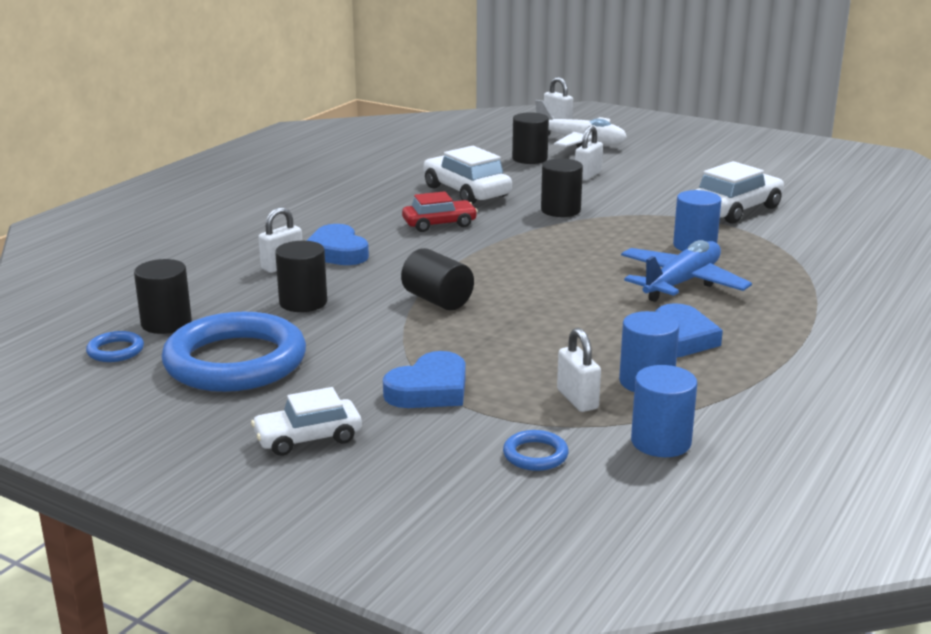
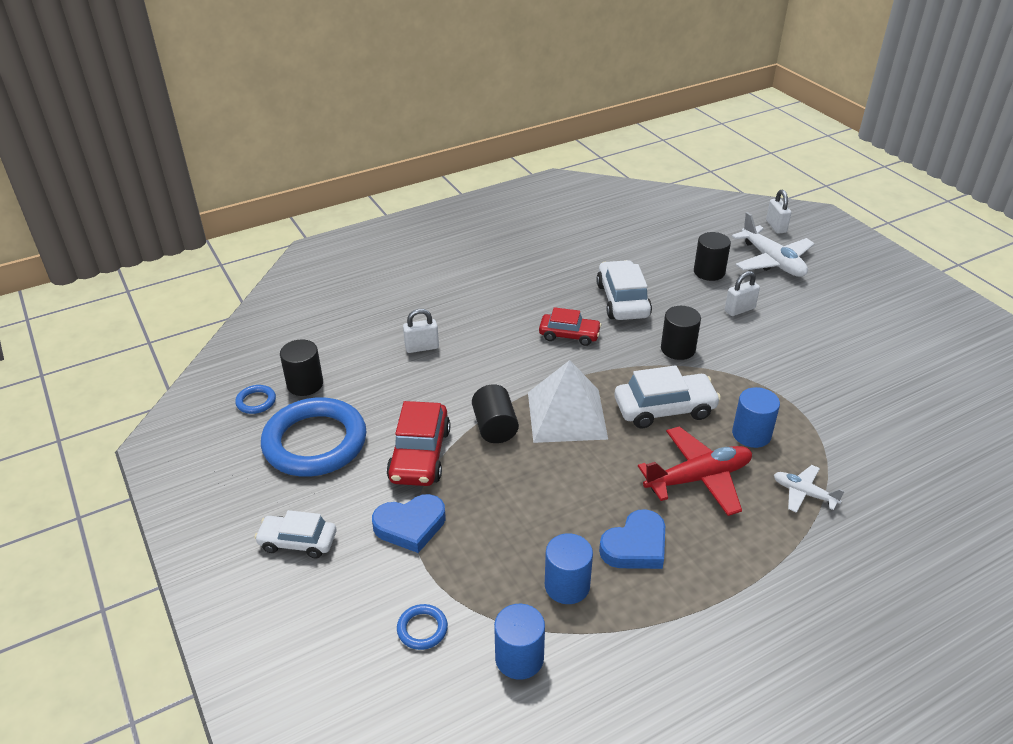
camera: 30 degrees right, 15 degrees up
black cylinder [275,241,327,312] -> none
blue heart [306,224,369,265] -> none
white padlock [557,328,601,412] -> none
blue plane [621,240,752,302] -> red plane [638,426,752,516]
white car [696,161,784,224] -> white car moved to [615,365,721,428]
none -> red car [386,401,450,486]
none -> white pyramid [528,360,608,443]
none -> white plane [774,465,845,513]

